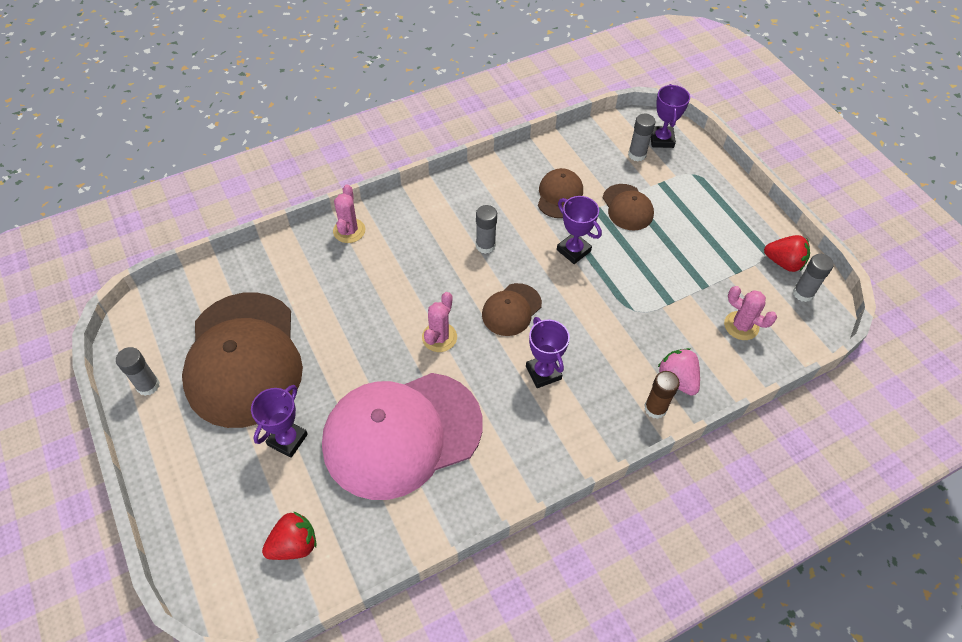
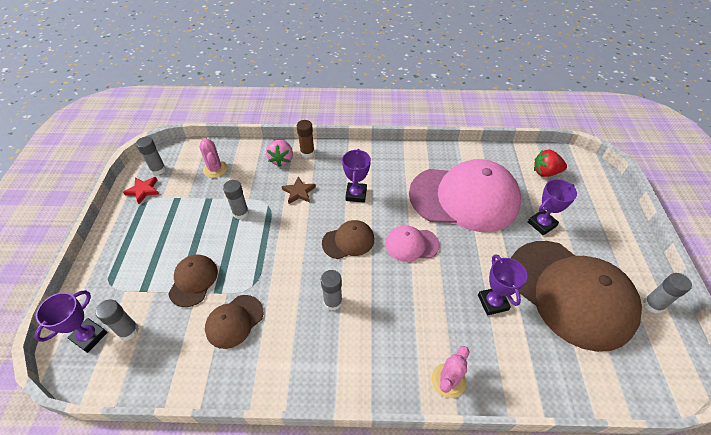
camera: 150 degrees left, 5 degrees down
brown cap [182,292,303,428] -> brown cap turned 120 degrees clockwise [511,241,642,352]
pink cactus [422,292,457,352] -> pink cap [386,225,440,262]
purple trophy [557,196,602,264] -> purple trophy moved to [478,254,527,315]
red strawberry [764,235,810,272] -> red star [123,177,159,204]
none -> grey glue stick [223,180,249,219]
none -> brown star [282,176,316,204]

